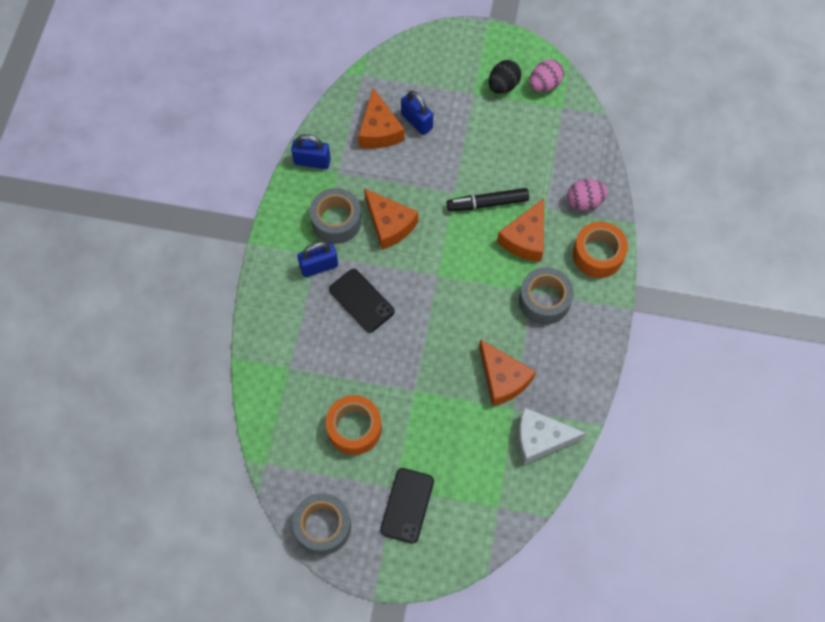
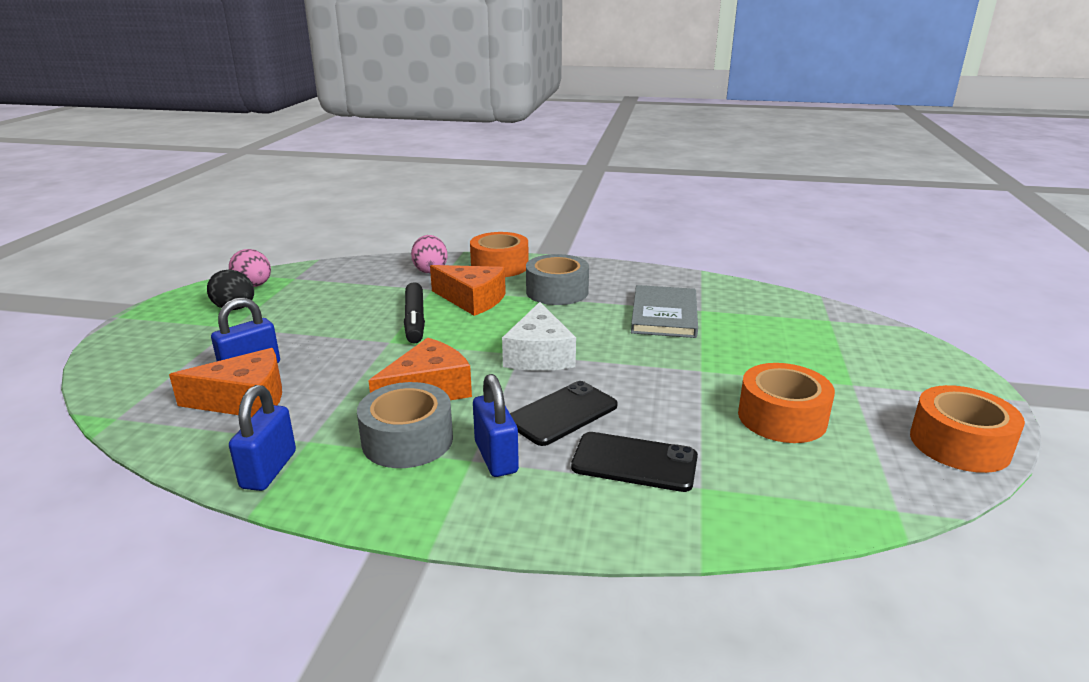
camera: 90 degrees left, 40 degrees down
grey tape [292,493,351,555] -> orange tape [910,385,1025,473]
black phone [380,468,434,544] -> black phone moved to [571,432,698,492]
orange cheese [479,339,536,406] -> grey book [631,285,698,338]
white cheese [518,408,586,464] -> white cheese moved to [502,302,576,371]

